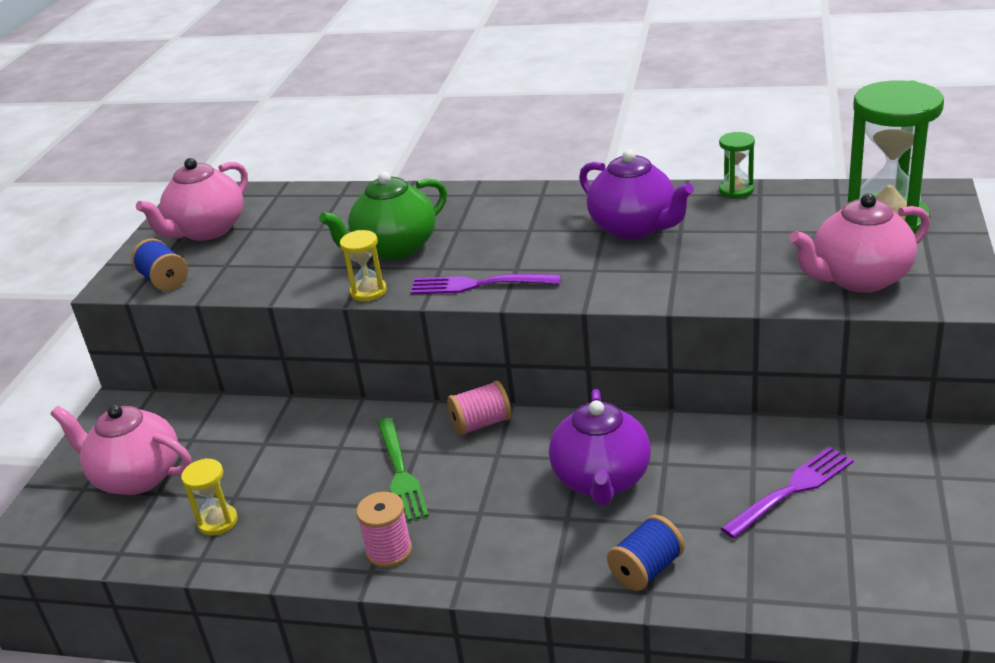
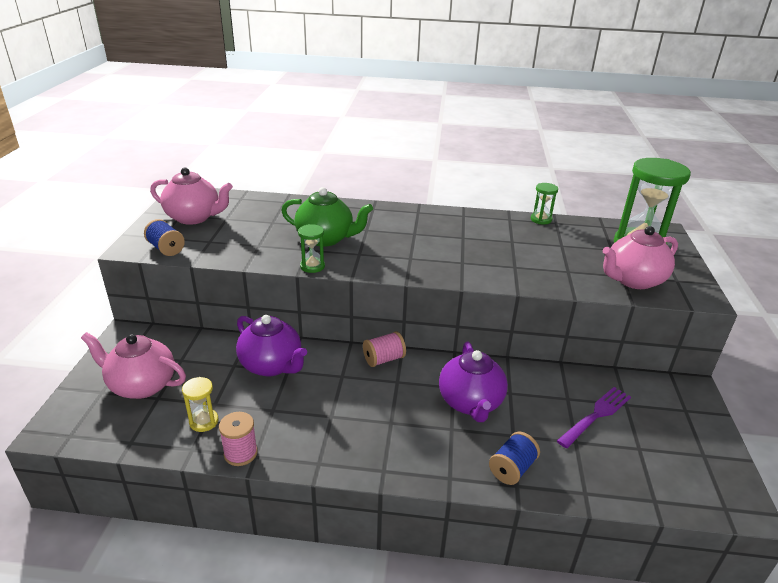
camera: 10 degrees left, 0 degrees up
pink teapot [136,158,248,241] -> pink teapot turned 105 degrees counterclockwise [150,168,233,225]
green teapot [319,172,447,260] -> green teapot turned 120 degrees counterclockwise [281,187,373,247]
yellow hourglass [340,230,387,302] -> green hourglass [298,224,325,273]
pink spool [356,492,412,568] -> pink spool moved to [219,412,258,466]
green fork [378,418,429,521] -> none
purple fork [411,274,561,294] -> none
purple teapot [579,150,694,239] -> purple teapot moved to [236,315,307,376]

